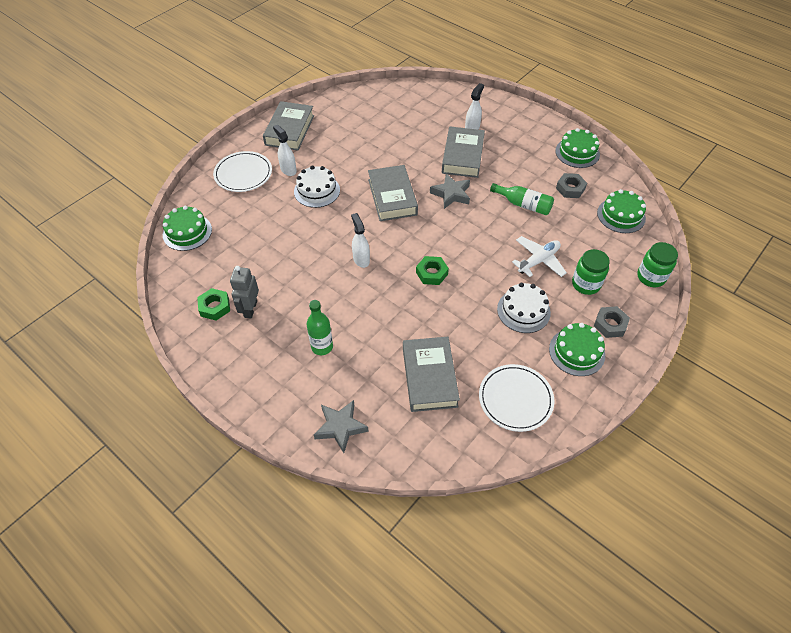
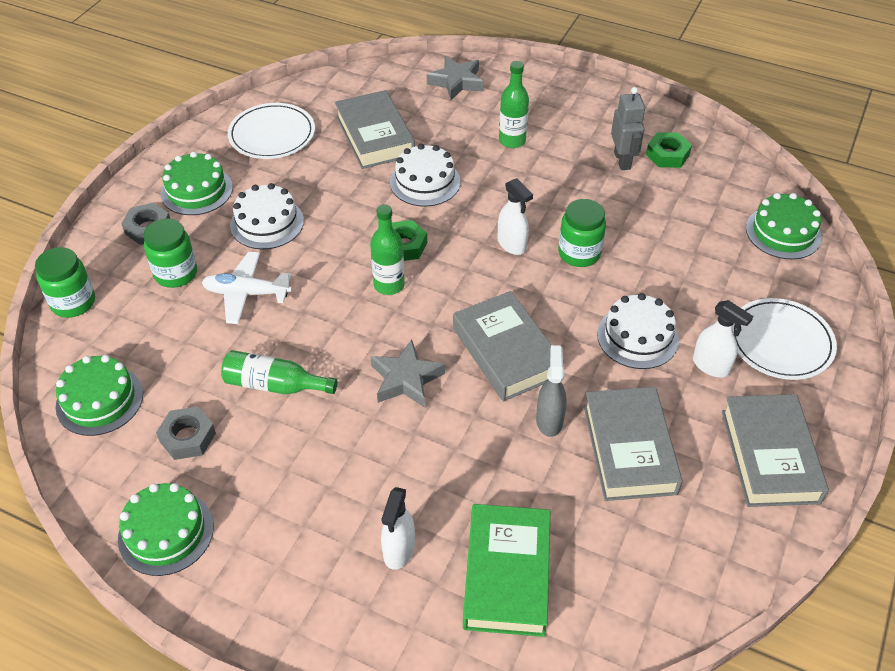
camera: 165 degrees right, 5 degrees down
grey book [442,127,485,178] -> grey book moved to [584,387,683,501]
white plane [512,236,567,277] -> white plane turned 60 degrees clockwise [202,252,292,324]
none -> green bottle [370,204,405,295]
none -> white cake [390,144,460,207]
none -> green book [463,504,550,637]
none -> grey spray bottle [536,345,567,437]
none -> green jar [558,199,606,267]

